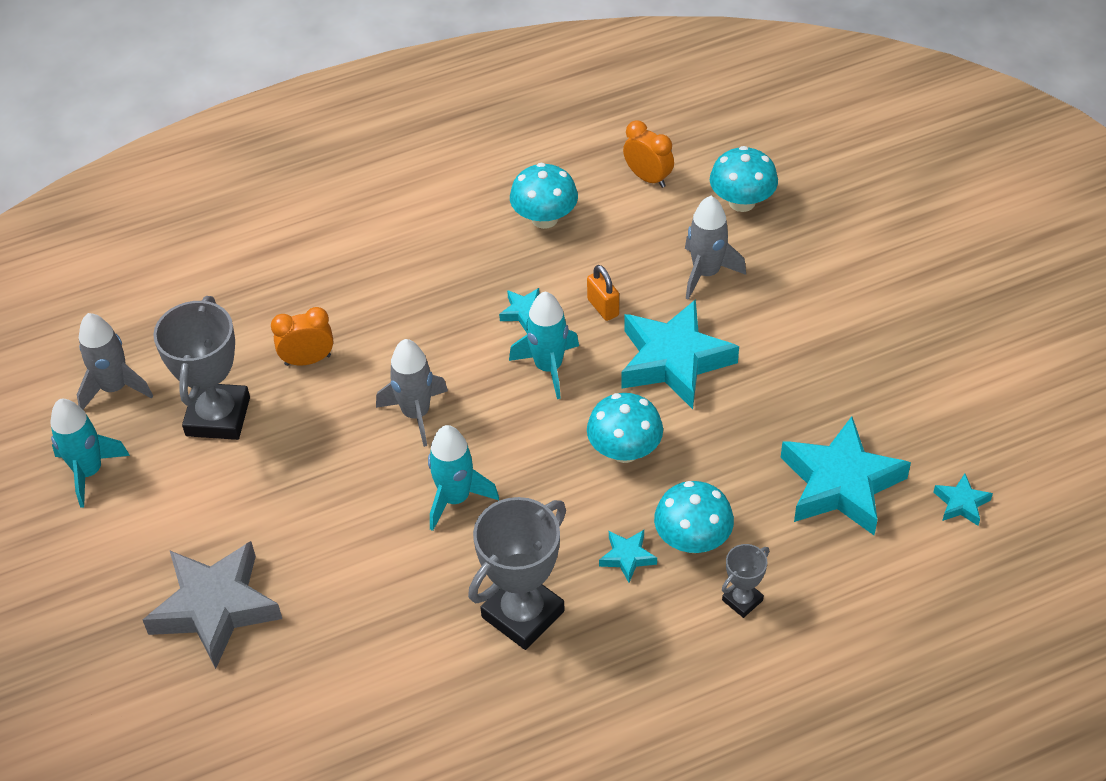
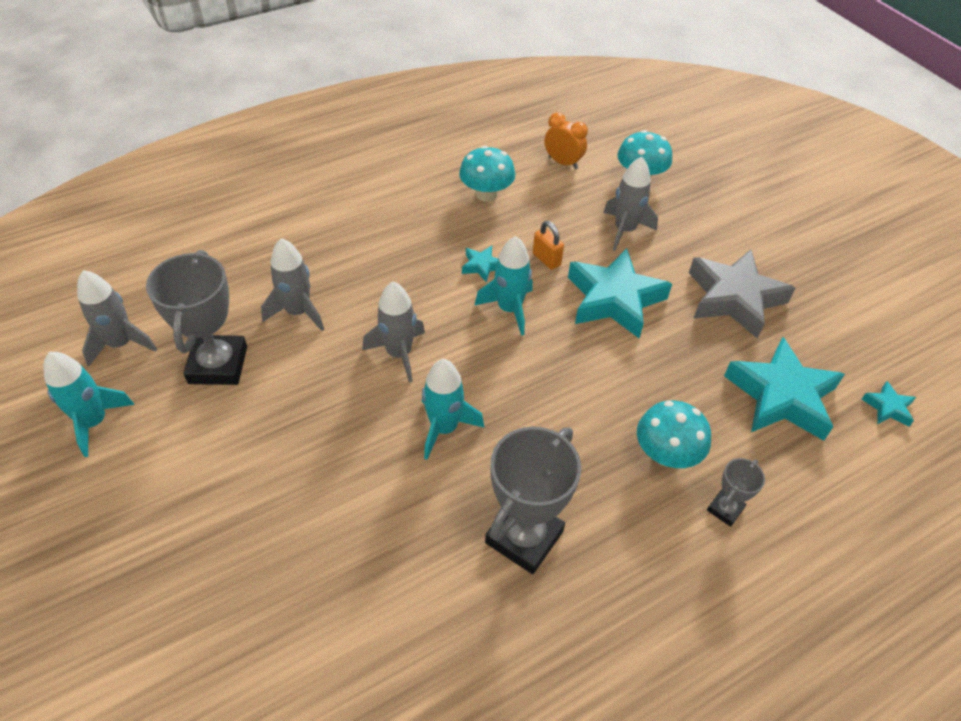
camera: 10 degrees left, 0 degrees up
grey star [143,541,282,669] -> grey star moved to [689,249,795,339]
orange clock [271,307,333,366] -> grey rocket [261,238,324,331]
turquoise mushroom [587,393,663,463] -> none
turquoise star [599,530,657,583] -> none

